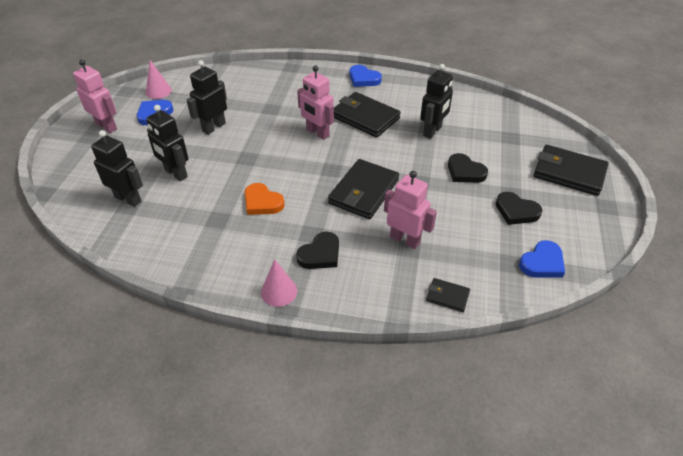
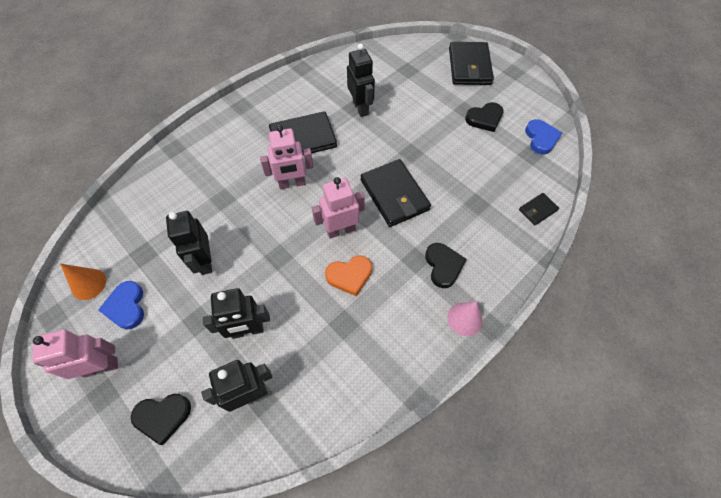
camera: 55 degrees left, 15 degrees up
pink cone [146,60,172,99] -> orange cone [60,264,106,300]
blue heart [349,65,382,87] -> none
pink robot [384,171,437,249] -> pink robot moved to [312,177,365,239]
black heart [448,153,488,183] -> black heart moved to [131,394,191,445]
black wallet [534,145,609,196] -> black wallet turned 60 degrees counterclockwise [449,42,494,85]

